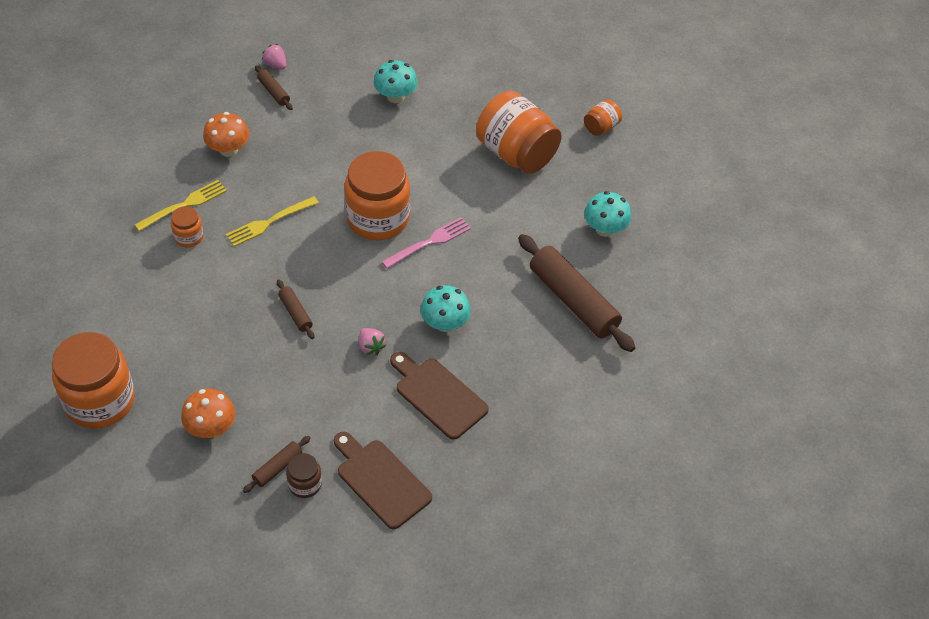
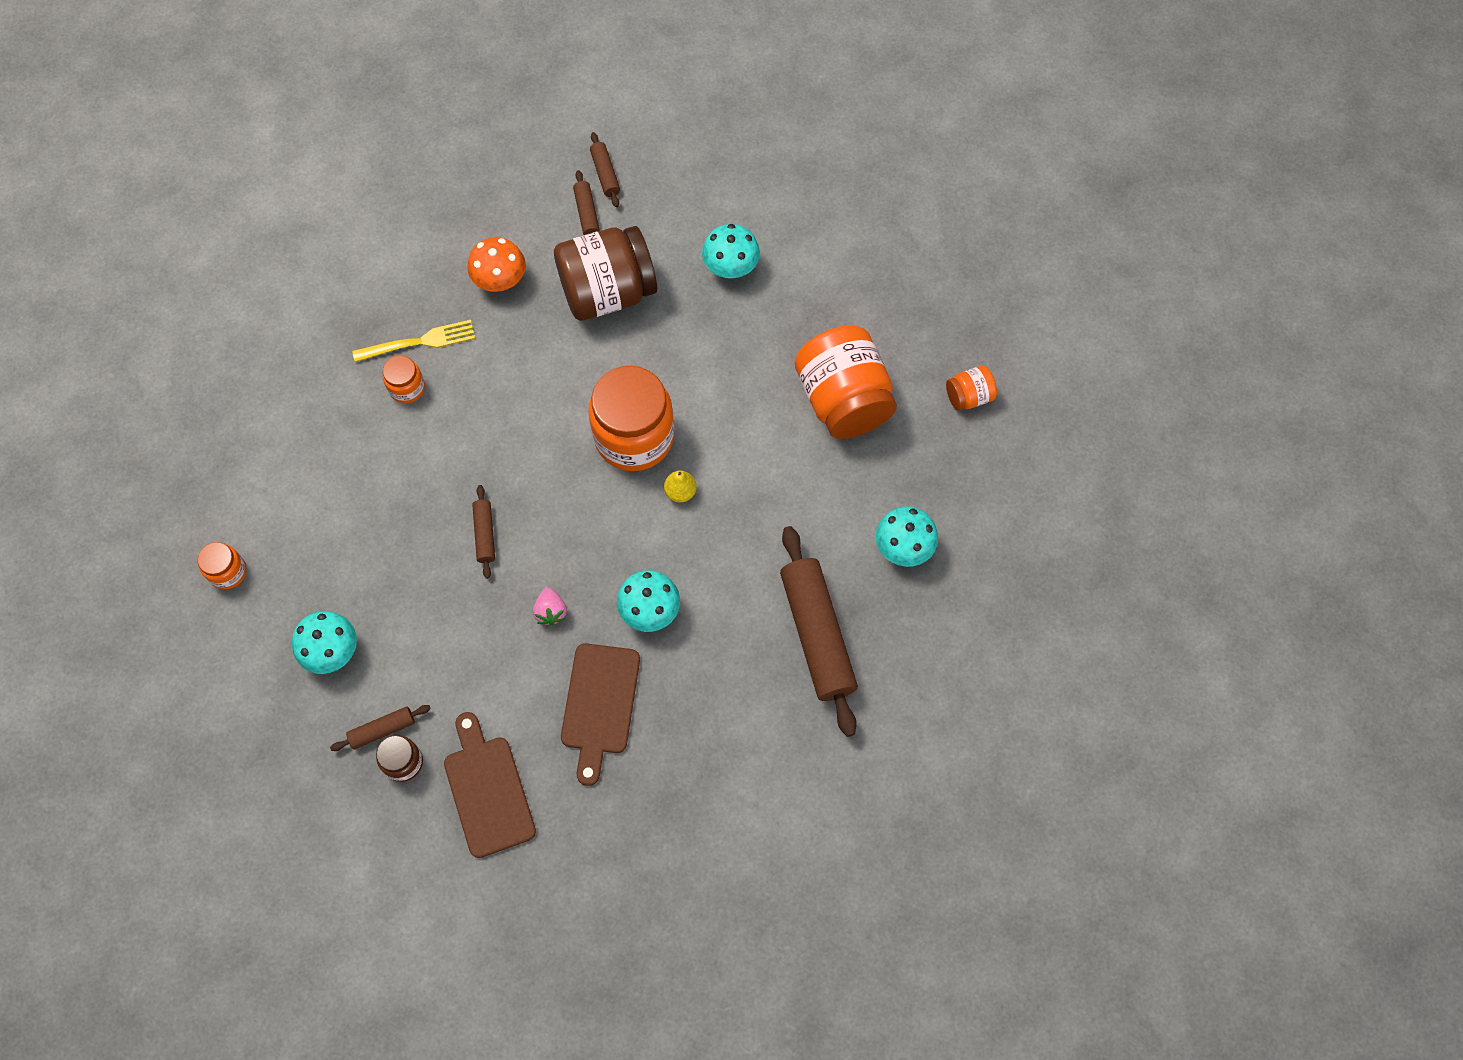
camera: 25 degrees right, 15 degrees up
orange jar [52,332,135,429] -> orange jar [197,542,247,589], size x0.46
orange mushroom [181,388,235,438] -> turquoise mushroom [292,611,357,674]
yellow fork [226,196,319,247] -> none
pink strawberry [262,44,286,69] -> brown rolling pin [590,132,620,207]
pink fork [382,217,471,269] -> yellow pear [664,470,697,502]
brown cutting board [390,352,489,440] -> brown cutting board turned 150 degrees counterclockwise [561,643,640,786]
none -> brown jar [554,226,657,321]

